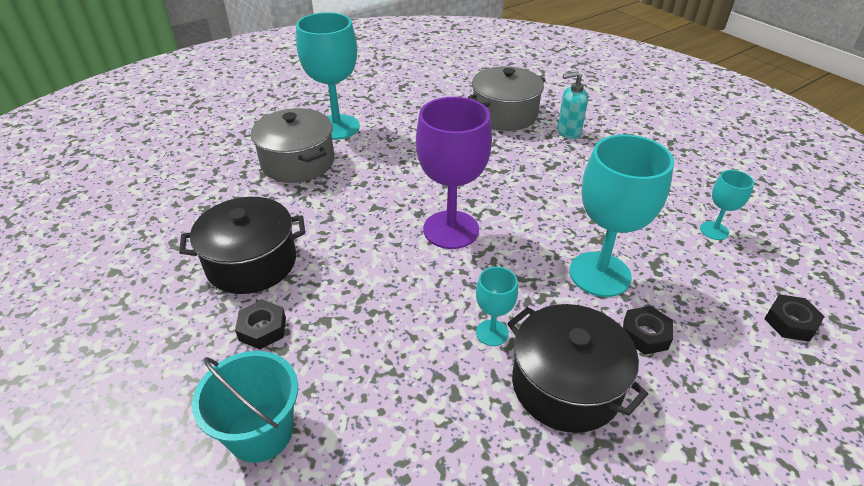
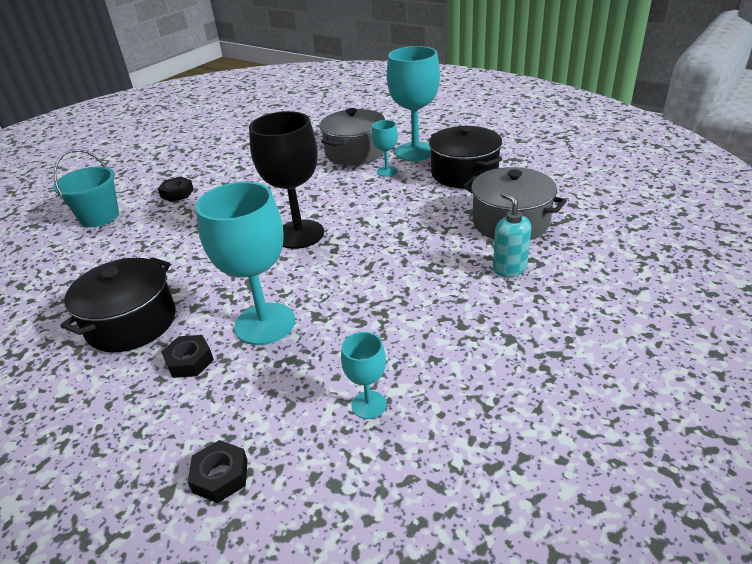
camera: 75 degrees right, 5 degrees down
black pot [179,197,305,294] -> black pot moved to [429,126,502,188]
purple goblet [416,97,492,249] -> black goblet [249,111,324,249]
turquoise goblet [476,267,518,346] -> turquoise goblet moved to [372,120,398,177]

